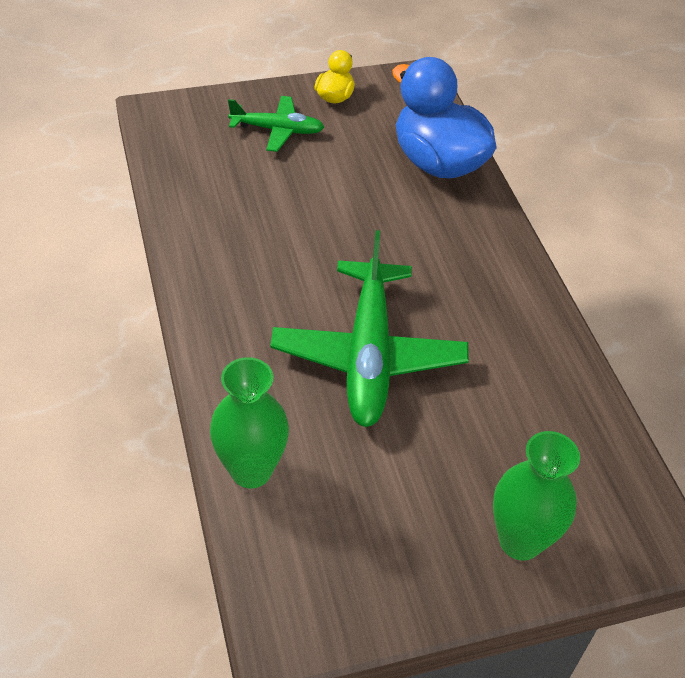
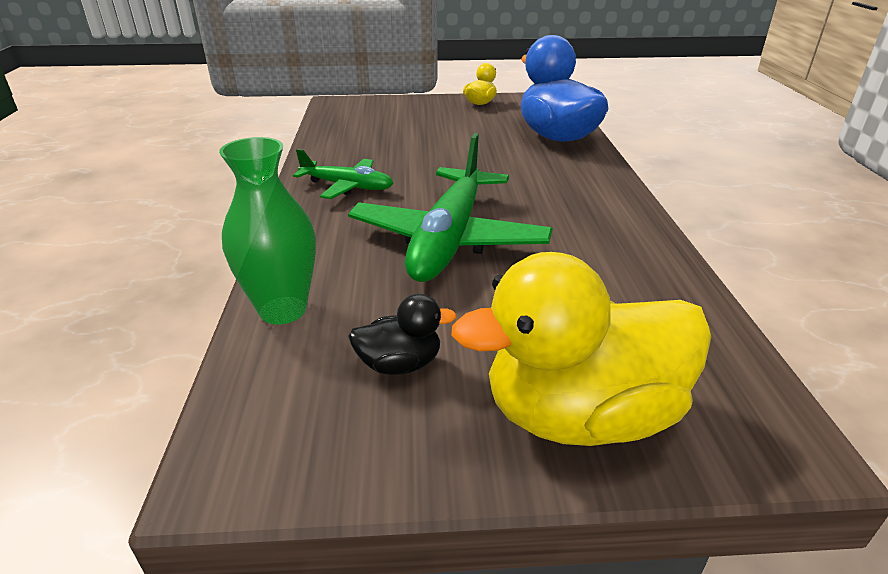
camera: 15 degrees right, 15 degrees down
green plane [228,96,324,152] -> green plane moved to [293,149,393,199]
green vase [493,431,580,561] -> yellow duck [451,252,712,446]
none -> black duck [348,294,457,375]

